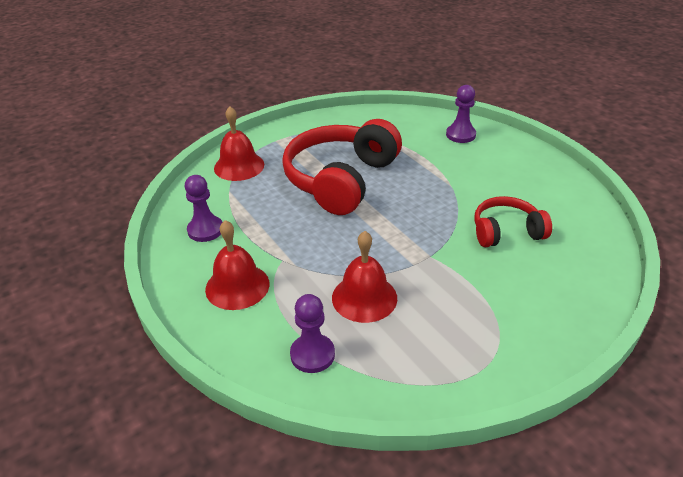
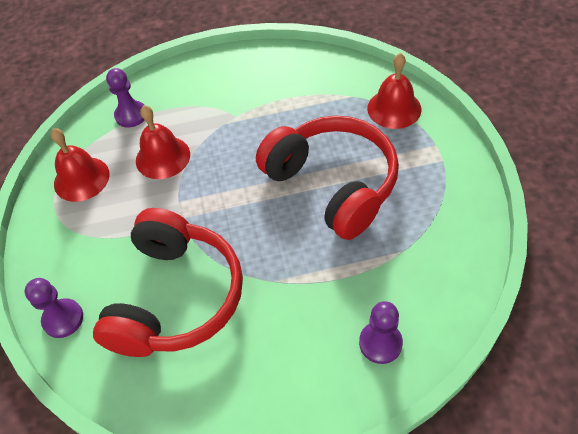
camera: 115 degrees right, 15 degrees up
purple pawn [185,175,223,242] -> purple pawn moved to [25,278,83,338]
red bell [205,220,269,310] -> red bell moved to [51,128,110,202]
red headphones [474,196,552,247] -> red headphones [93,208,243,357], size x1.85

